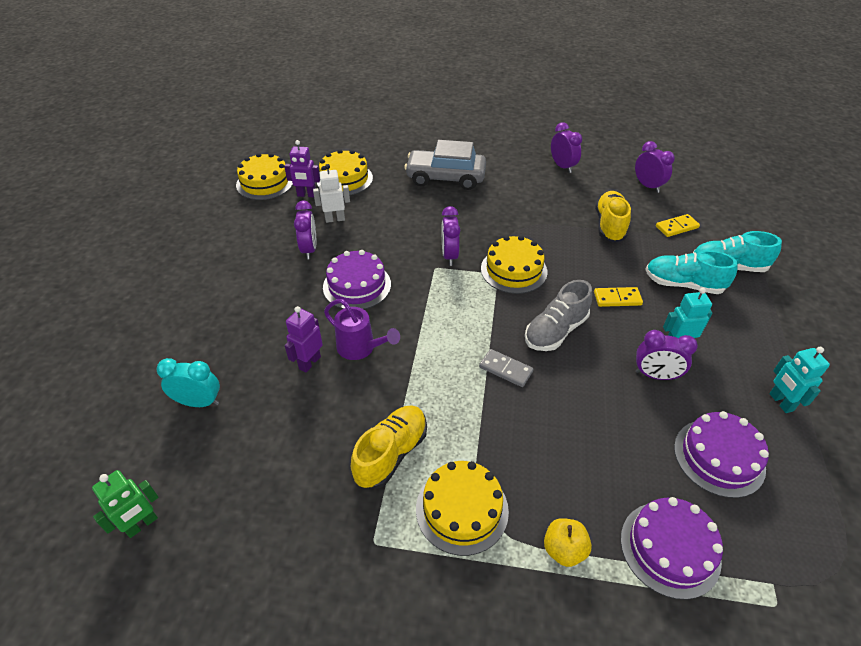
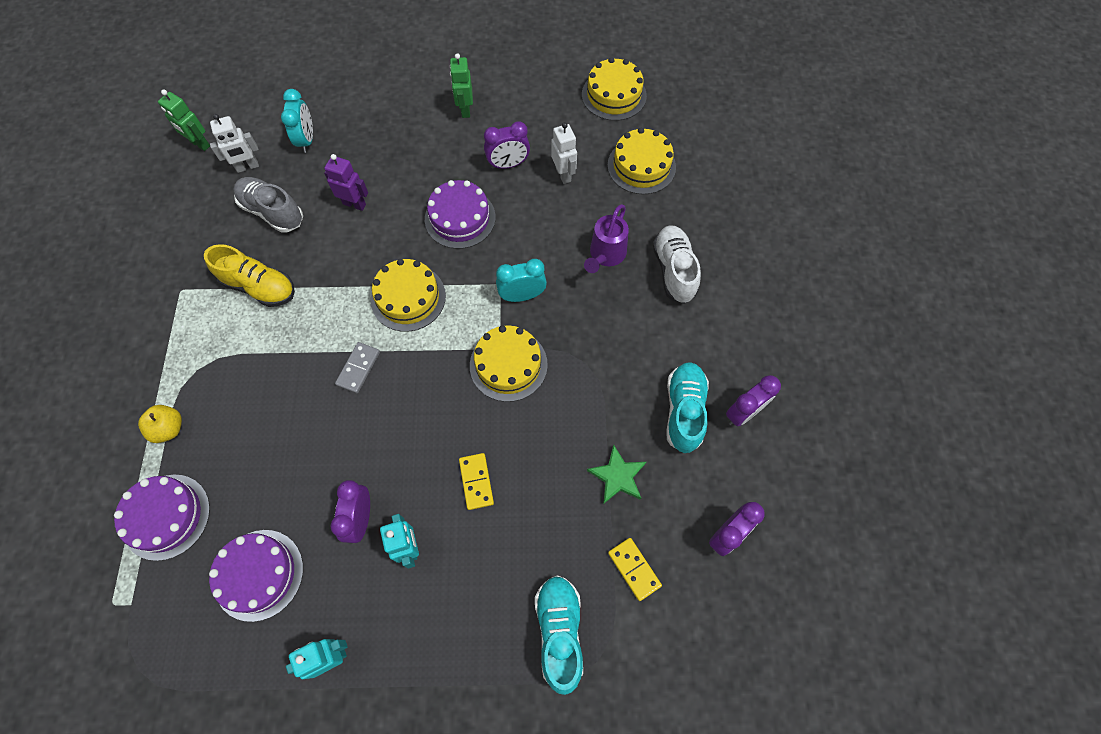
camera: 80 degrees right, 20 degrees up
purple robot [284,140,320,197] -> none
purple watering can [324,299,400,360] -> purple watering can moved to [584,204,629,273]
grey car [404,140,486,190] -> white shoe [653,225,701,304]
yellow cake [416,461,509,556] -> yellow cake moved to [371,259,446,332]
purple clock [442,206,460,266] -> turquoise clock [496,259,547,302]
grey shoe [525,280,592,351] -> grey shoe moved to [234,177,303,233]
yellow shoe [595,191,631,242] -> green star [587,445,646,504]
turquoise shoe [645,250,738,294] -> turquoise shoe moved to [667,362,709,453]
none -> white robot [210,114,259,173]
none -> green robot [450,53,473,118]

